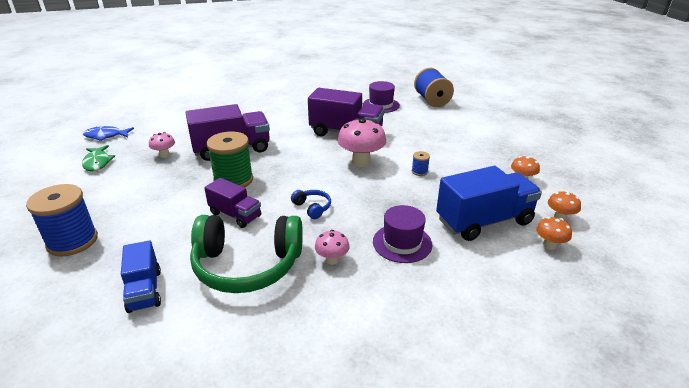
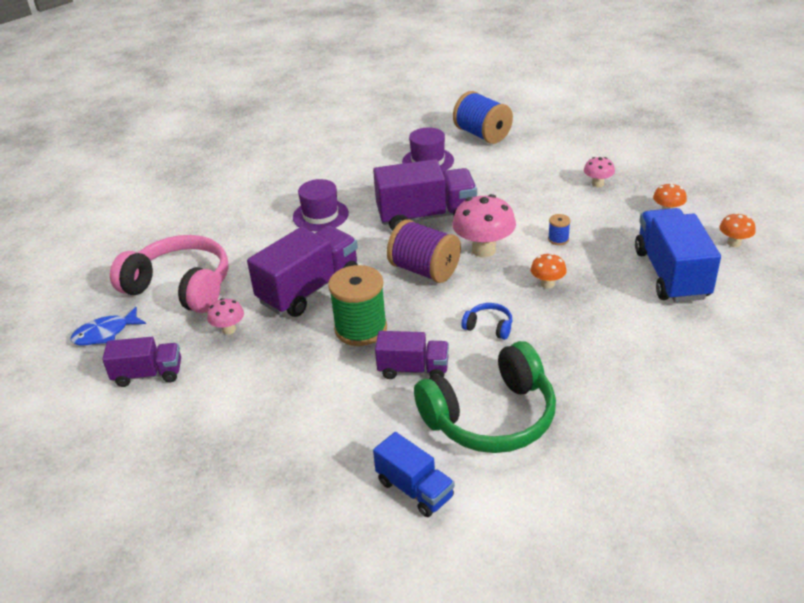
camera: 25 degrees left, 5 degrees up
blue spool [26,184,98,256] -> none
green fish [82,145,115,171] -> purple truck [102,337,181,387]
pink mushroom [315,230,350,265] -> pink mushroom moved to [584,157,615,187]
purple hat [373,205,432,263] -> purple hat moved to [293,179,349,231]
blue truck [436,166,542,241] -> blue truck turned 45 degrees counterclockwise [635,208,721,302]
orange mushroom [536,217,572,250] -> orange mushroom moved to [531,253,567,289]
none -> pink headphones [110,235,229,313]
none -> purple spool [387,219,461,283]

